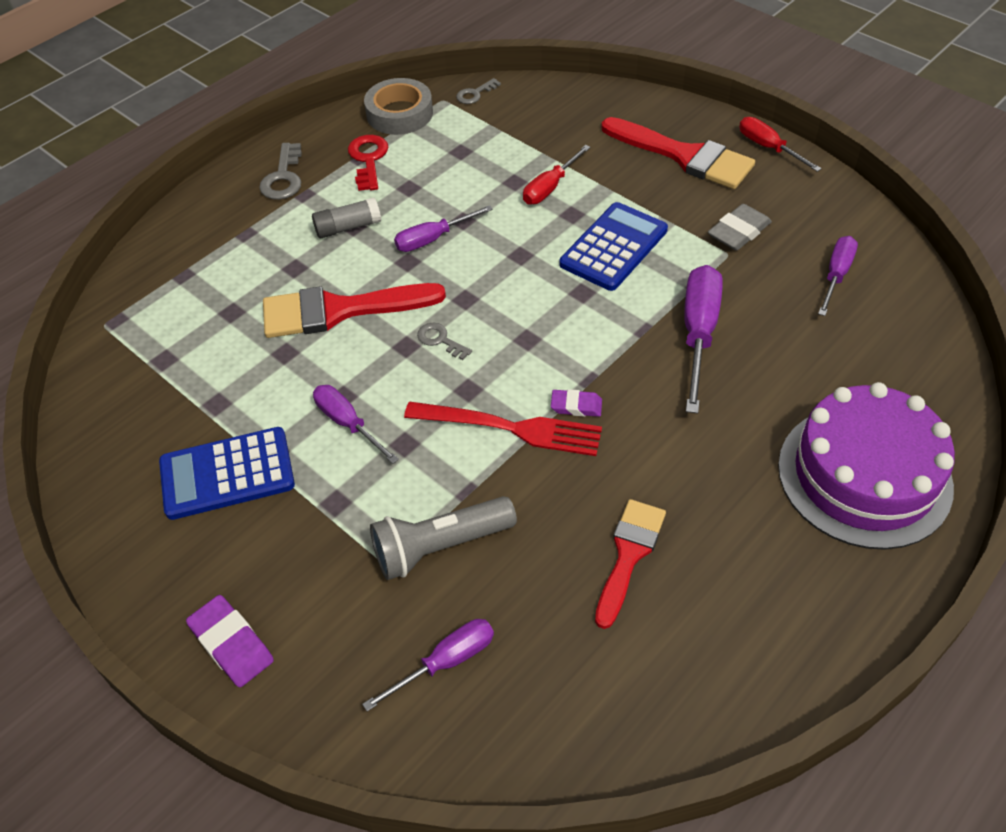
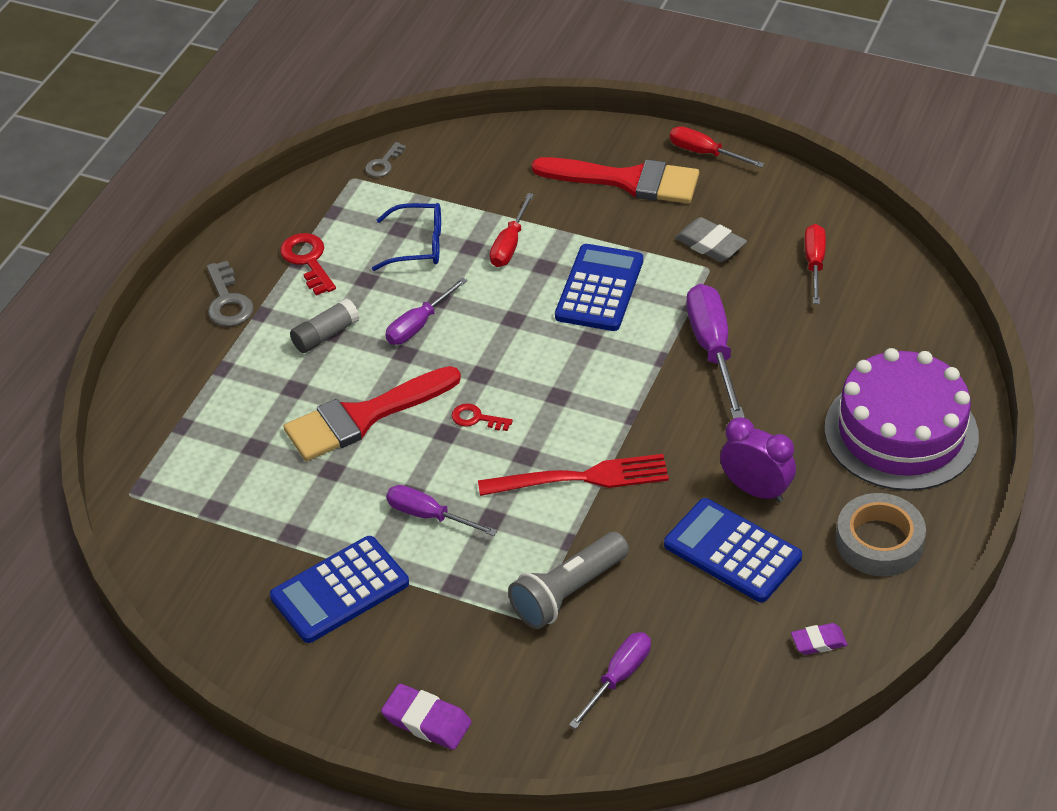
camera: 20 degrees left, 5 degrees down
grey tape [364,78,433,135] -> grey tape moved to [836,493,926,576]
grey key [417,323,472,360] -> red key [451,403,513,431]
purple eraser [551,389,602,417] -> purple eraser moved to [791,623,847,655]
red brush [595,499,666,629] -> blue calculator [664,498,802,602]
grey eraser [708,204,772,251] -> grey eraser turned 75 degrees counterclockwise [675,217,747,262]
purple screwdriver [818,236,858,316] -> red screwdriver [804,224,826,304]
none -> blue glasses [372,203,441,271]
none -> purple clock [720,417,796,503]

